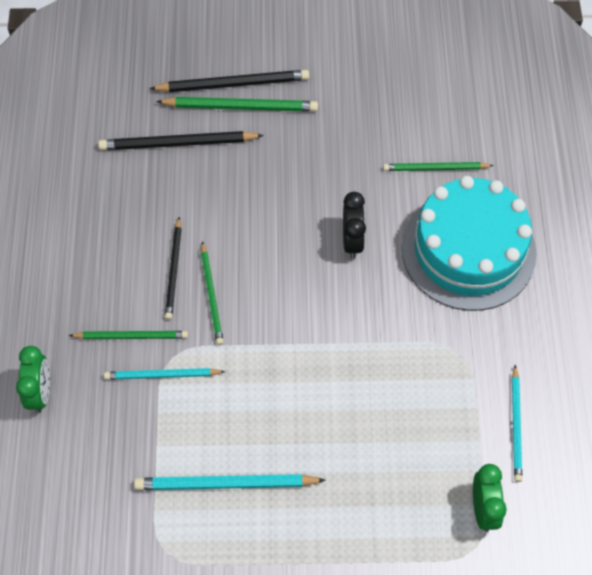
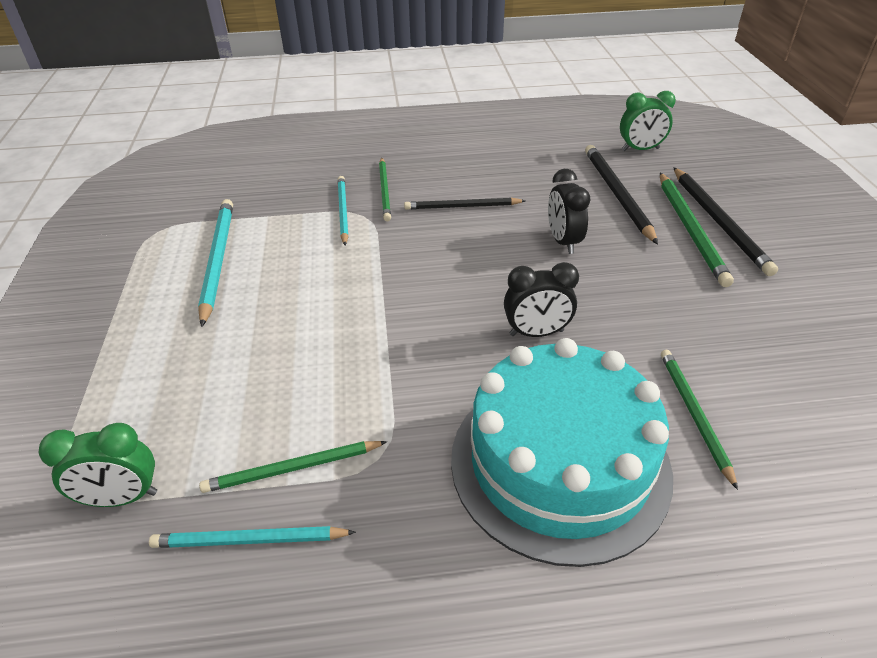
camera: 85 degrees right, 20 degrees down
green clock [16,346,50,413] -> green clock moved to [620,91,676,151]
green pencil [201,241,224,345] -> green pencil moved to [199,441,387,493]
none -> black clock [548,169,590,254]

